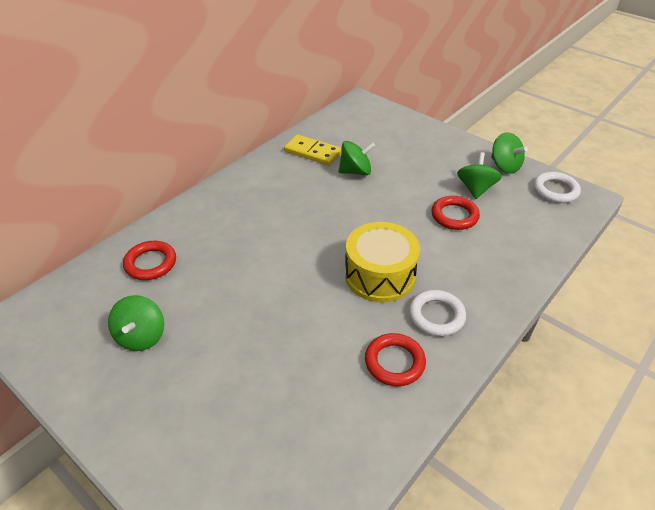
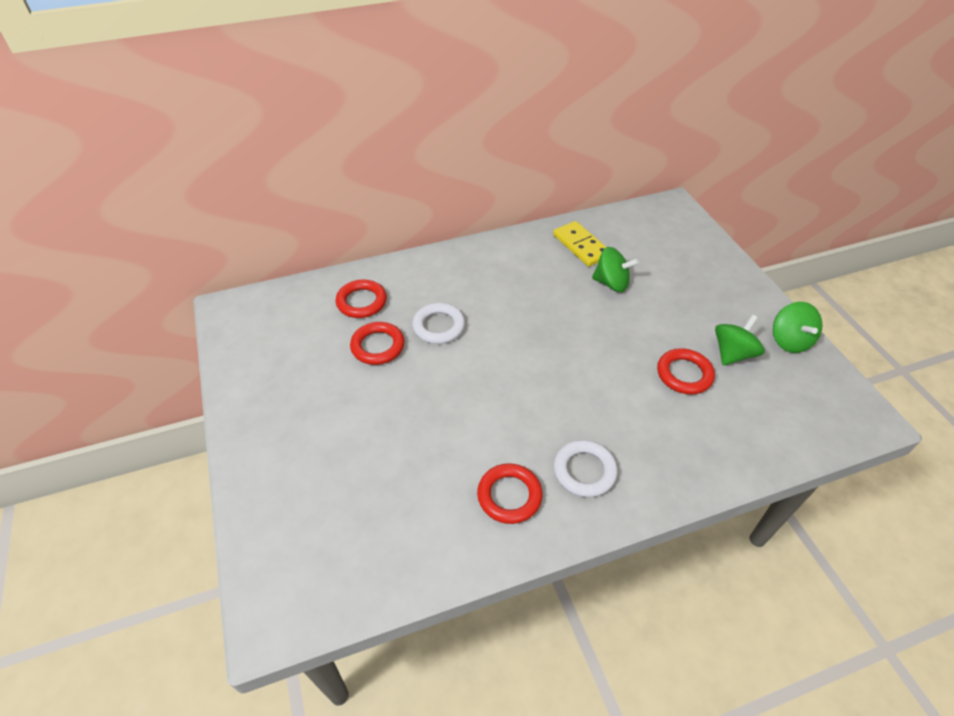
camera: 30 degrees right, 5 degrees up
green spinning top [108,295,164,351] -> none
yellow drum [345,222,420,303] -> none
white ring [534,172,581,203] -> white ring moved to [412,303,465,344]
none -> red ring [350,322,404,365]

